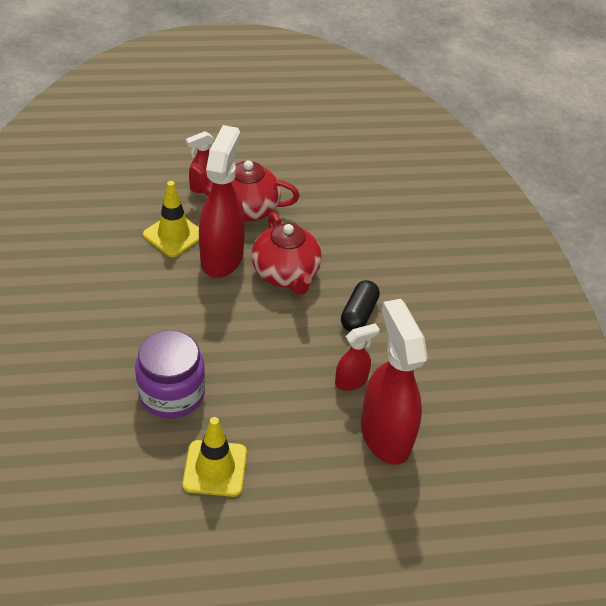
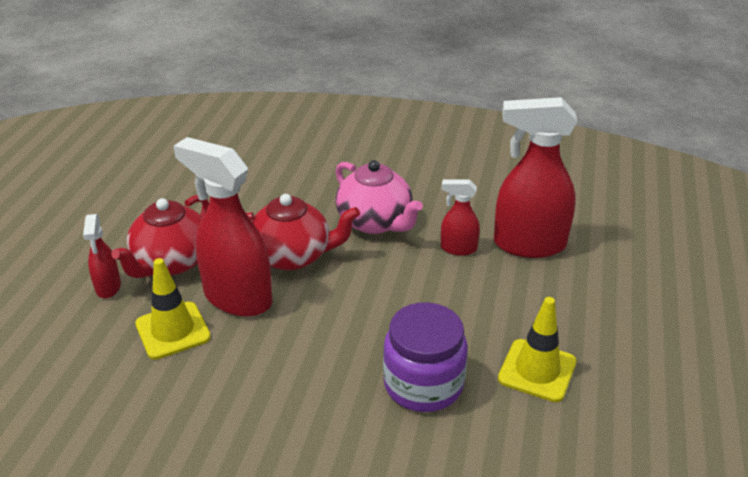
camera: 65 degrees left, 10 degrees down
red spray bottle [335,323,380,391] -> red spray bottle turned 75 degrees counterclockwise [441,179,480,256]
black capsule [341,280,380,332] -> pink teapot [335,160,423,234]

